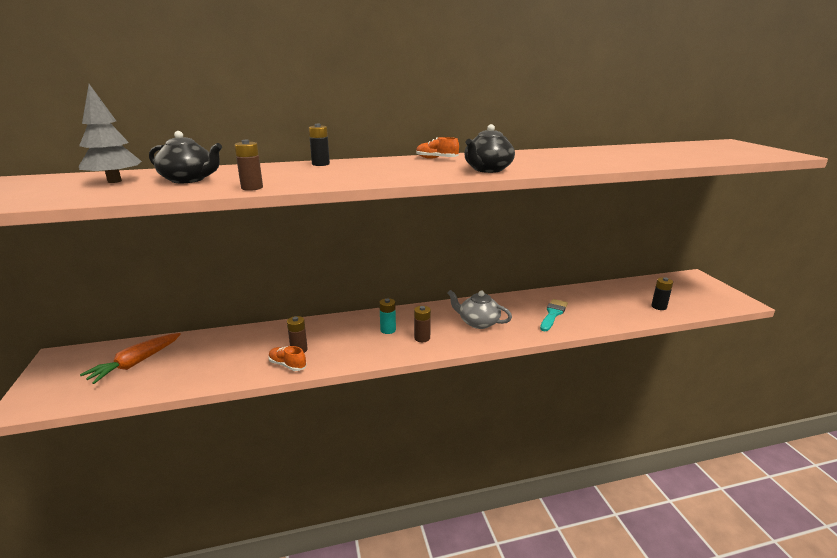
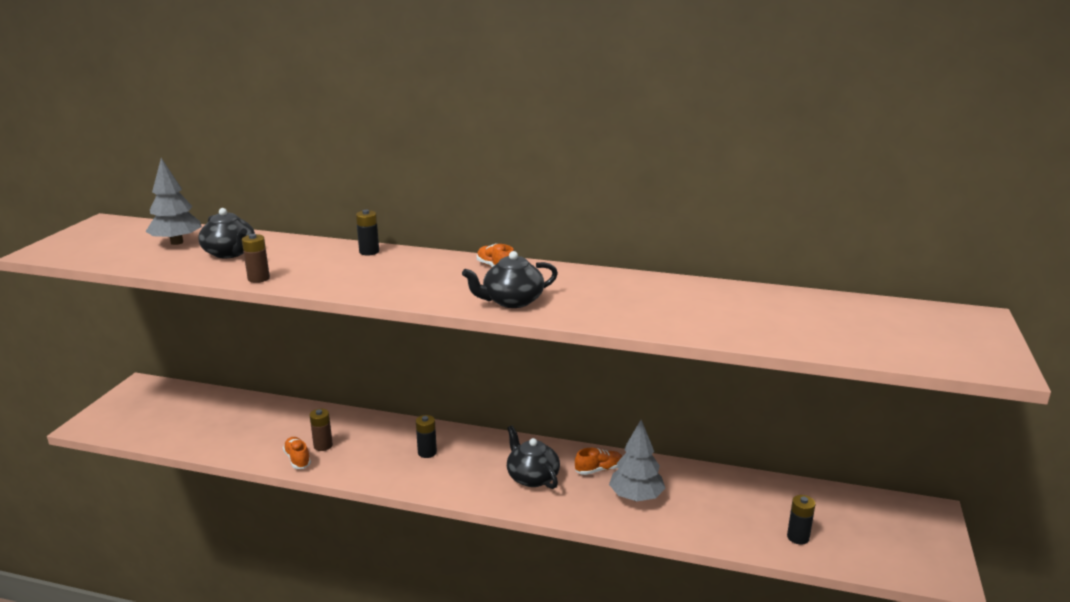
camera: 30 degrees right, 0 degrees up
orange carrot [80,333,181,384] -> none
turquoise battery [379,298,396,334] -> black battery [416,415,437,458]
brown battery [414,306,431,342] -> none
grey teapot [448,290,512,329] -> black teapot [507,426,560,489]
turquoise brush [540,299,568,331] -> grey tree [609,420,666,501]
none -> orange shoe [575,448,622,475]

